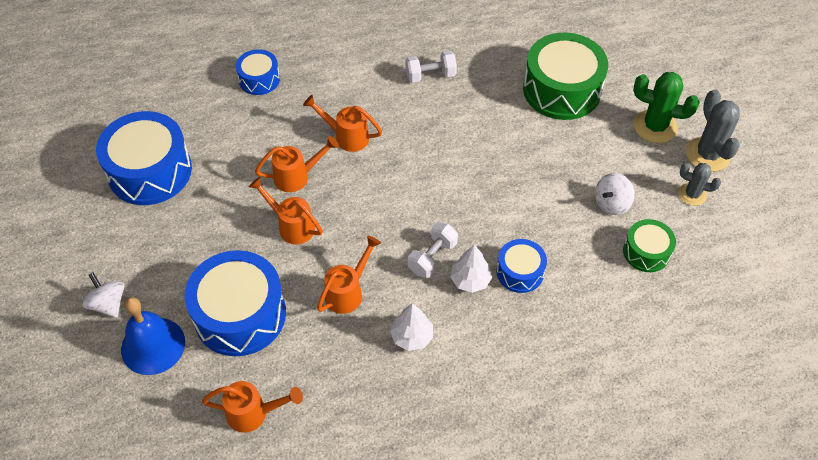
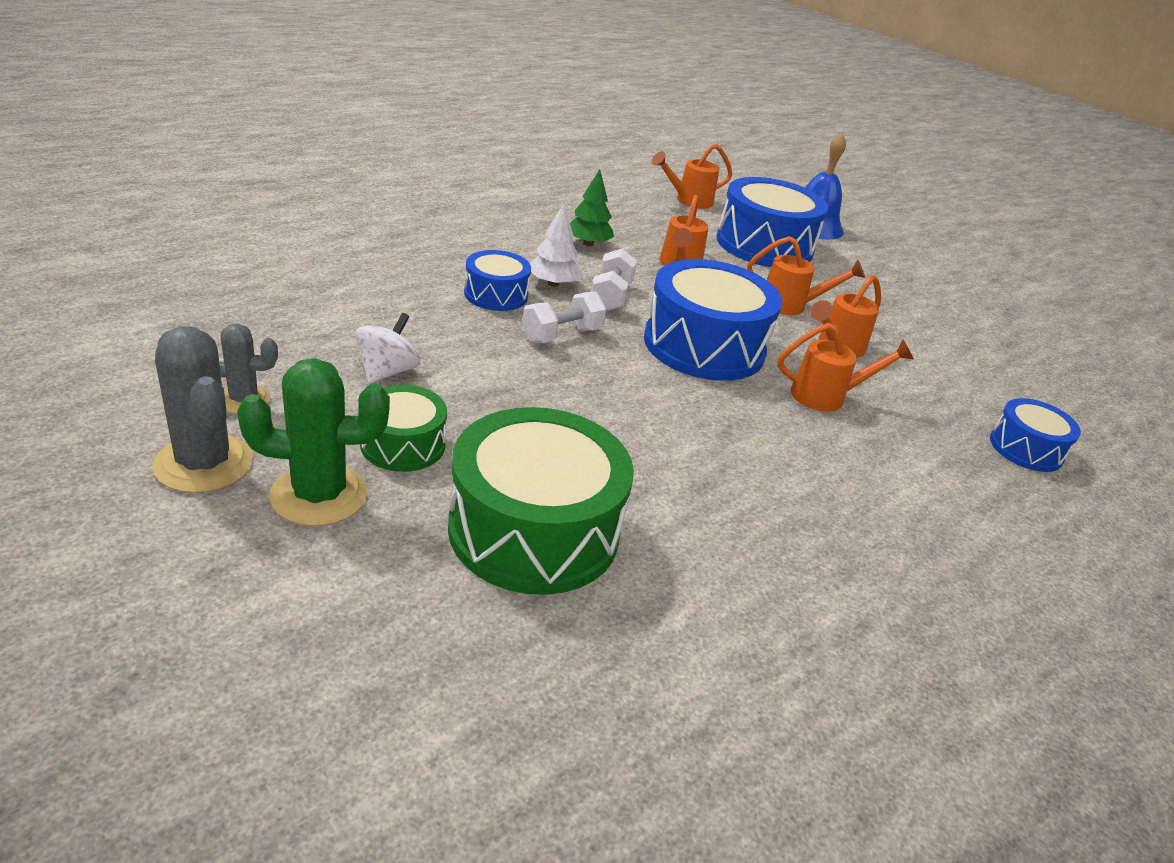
camera: 150 degrees right, 20 degrees down
white spinning top [82,273,124,318] -> none
blue drum [96,111,192,205] -> blue drum moved to [644,259,782,381]
white tree [390,303,433,351] -> green tree [570,169,614,246]
white dumbbell [405,51,457,83] -> white dumbbell moved to [522,292,607,343]
green drum [623,219,676,272] -> green drum moved to [360,385,447,472]

